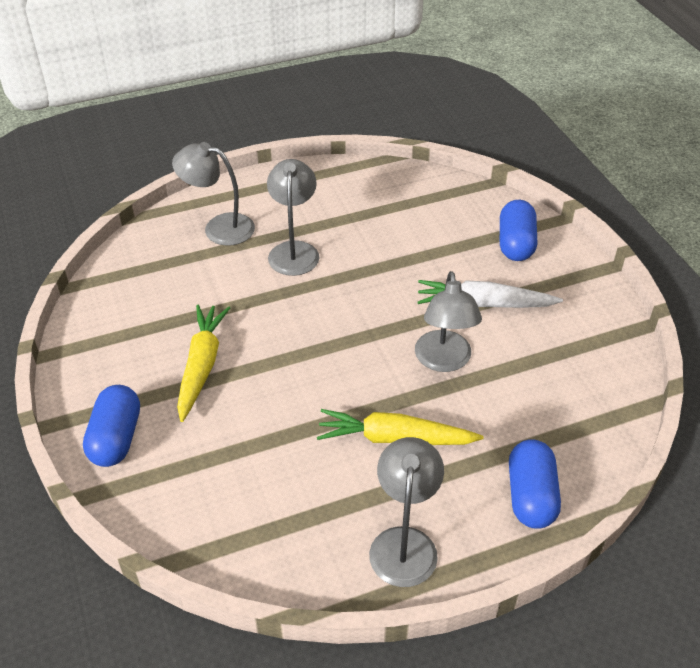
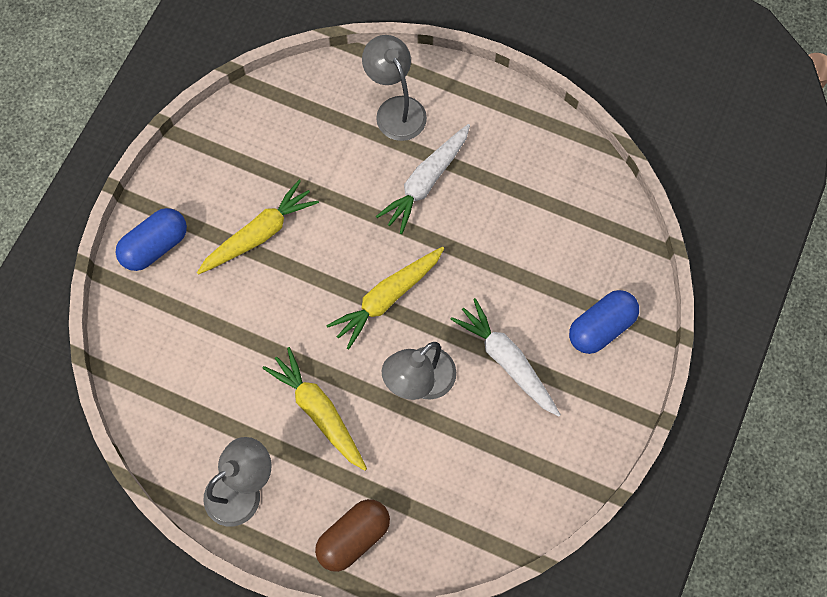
camera: 45 degrees right, 25 degrees up
grey lamp [267,159,319,276] -> white carrot [376,124,470,234]
blue capsule [509,439,561,529] -> brown capsule [315,499,390,572]
none -> yellow carrot [326,247,444,349]

